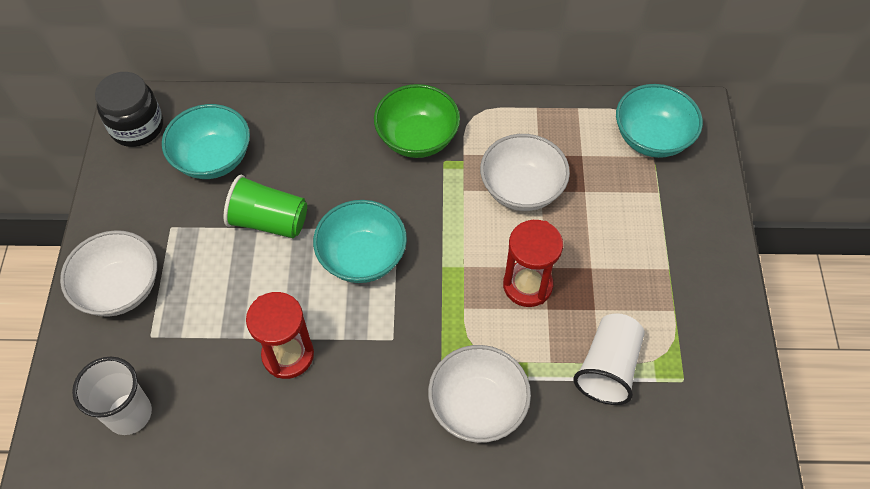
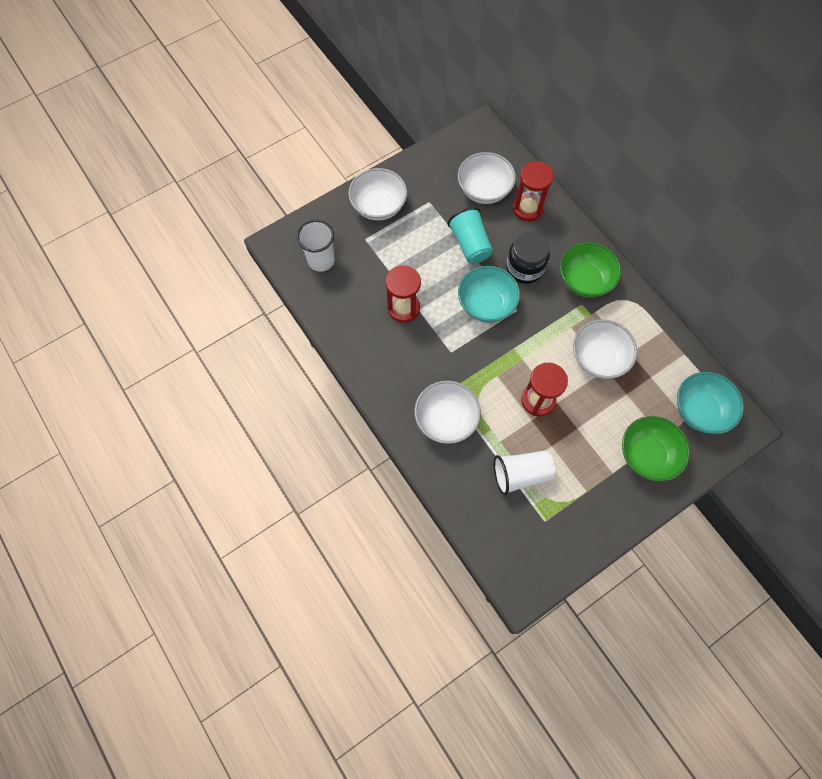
camera: 55 degrees right, 10 degrees up
black jar [95,72,163,147] -> black jar moved to [506,231,550,284]
turquoise bowl [162,104,250,179] -> white bowl [458,152,516,204]
green cup [223,175,307,238] -> turquoise cup [447,207,493,264]
none -> red hourglass [513,161,554,221]
none -> green bowl [622,416,690,482]

